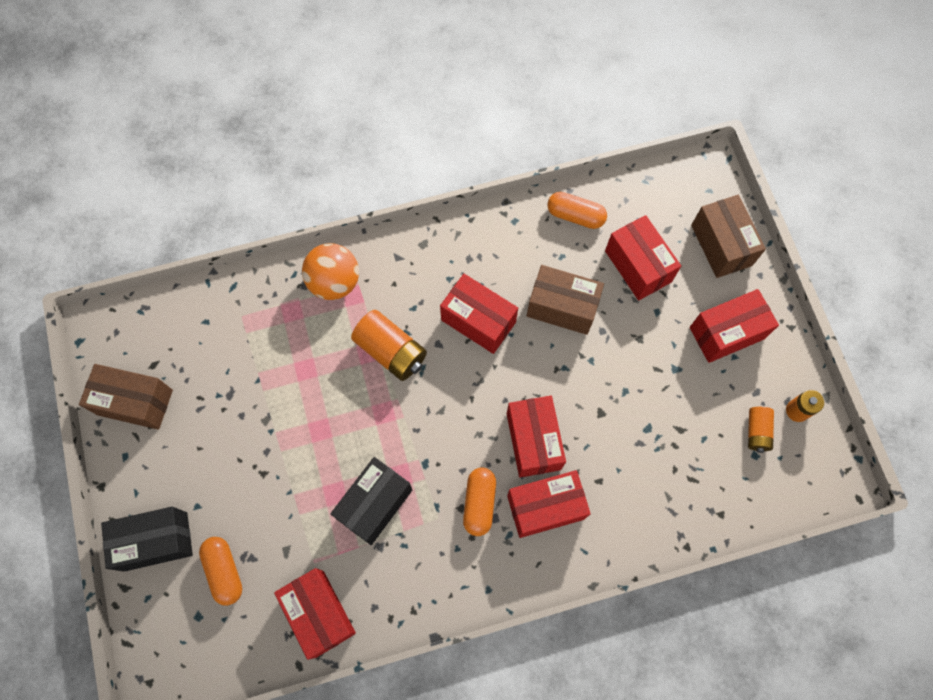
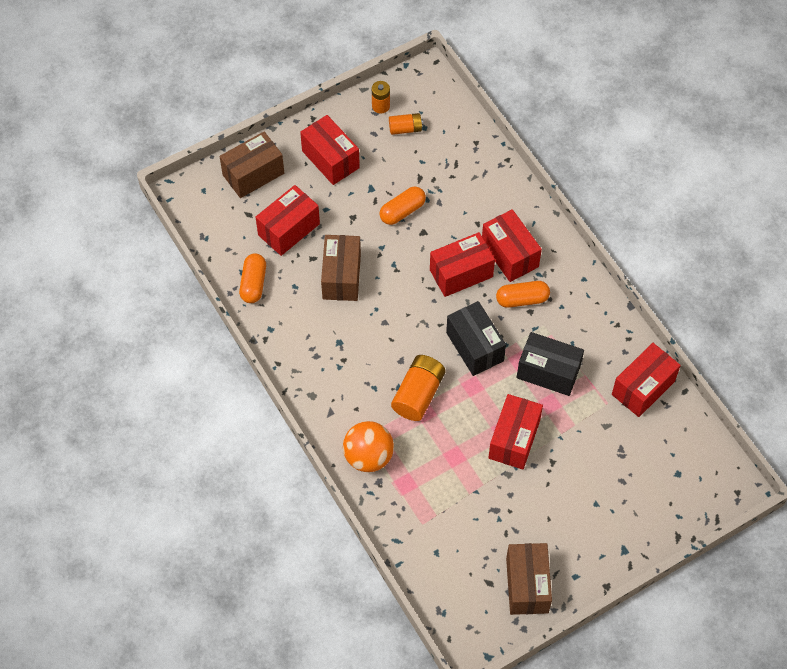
camera: 105 degrees left, 10 degrees down
black box [101,507,193,572] -> black box moved to [446,301,506,376]
orange capsule [199,537,242,606] -> orange capsule moved to [380,187,426,225]
red box [440,274,518,354] -> red box moved to [488,394,543,469]

